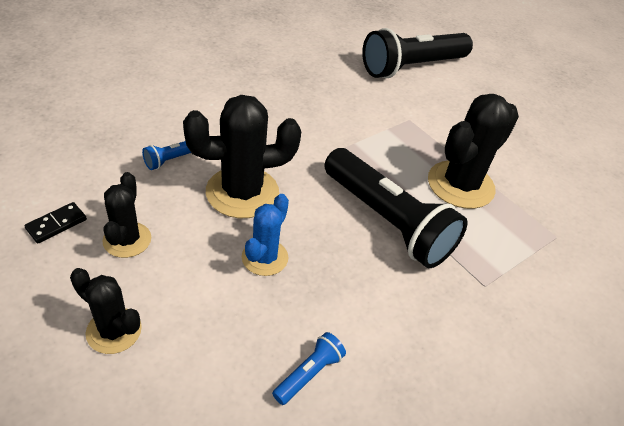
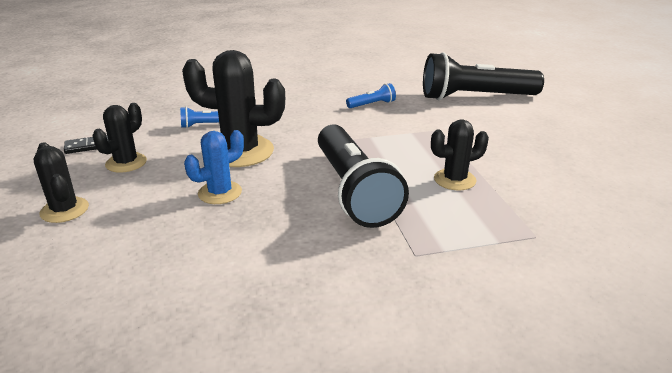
camera: 30 degrees right, 15 degrees down
blue flashlight [272,332,346,405] -> blue flashlight moved to [346,83,396,108]
black cactus [428,94,519,209] -> black cactus [431,119,489,190], size x0.58

